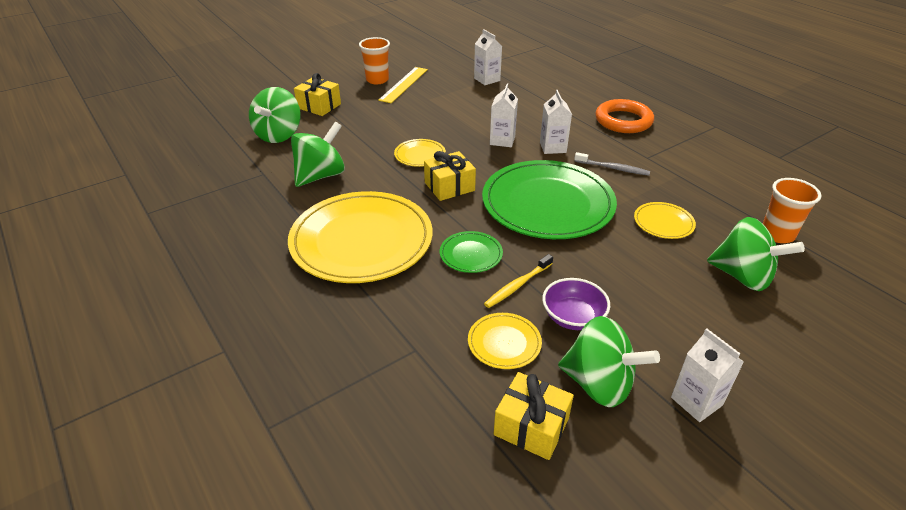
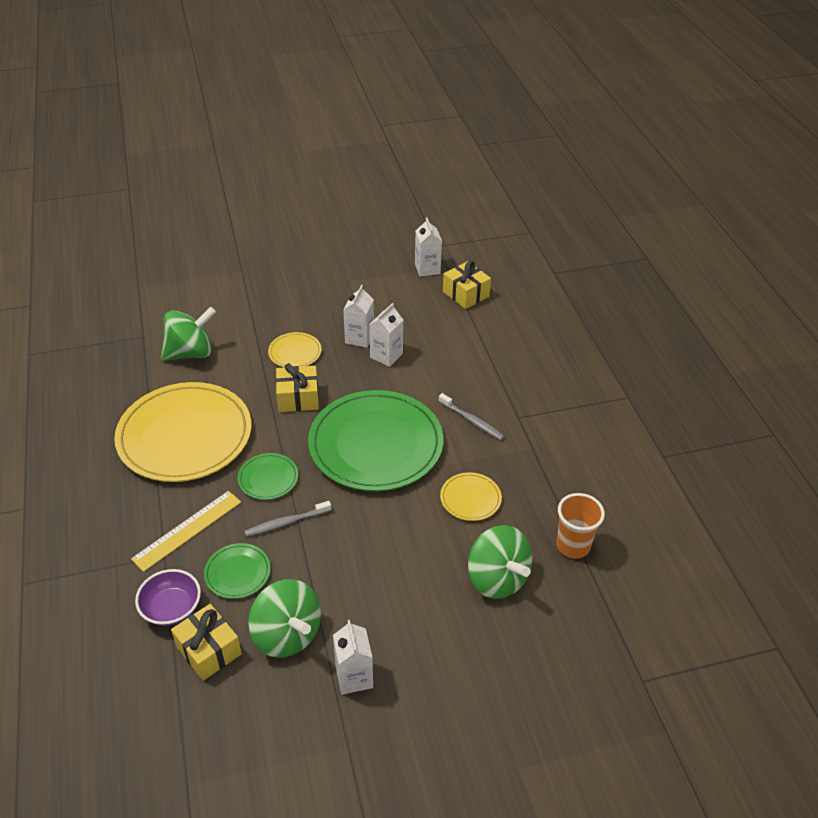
camera: 20 degrees right, 5 degrees up
green spinning top [249,87,301,143] -> none
yellow gift [294,73,341,116] -> yellow gift moved to [443,261,491,309]
orange cup [359,37,390,84] -> none
yellow ruler [378,67,428,103] -> yellow ruler moved to [131,491,241,572]
yellow plate [468,313,542,369] -> green plate [204,543,271,599]
yellow toothbrush [484,254,553,308] -> grey toothbrush [245,501,331,537]
white carton [540,90,572,154] -> white carton moved to [343,285,374,348]
purple bowl [542,278,610,330] -> purple bowl moved to [135,569,201,626]
orange ring [595,99,654,133] -> none

